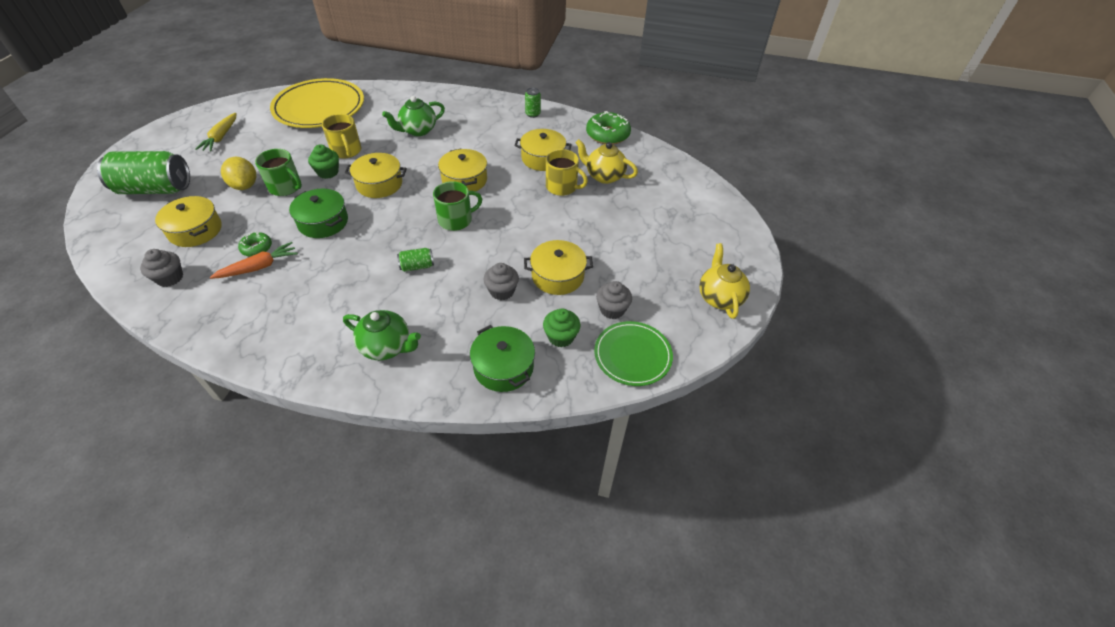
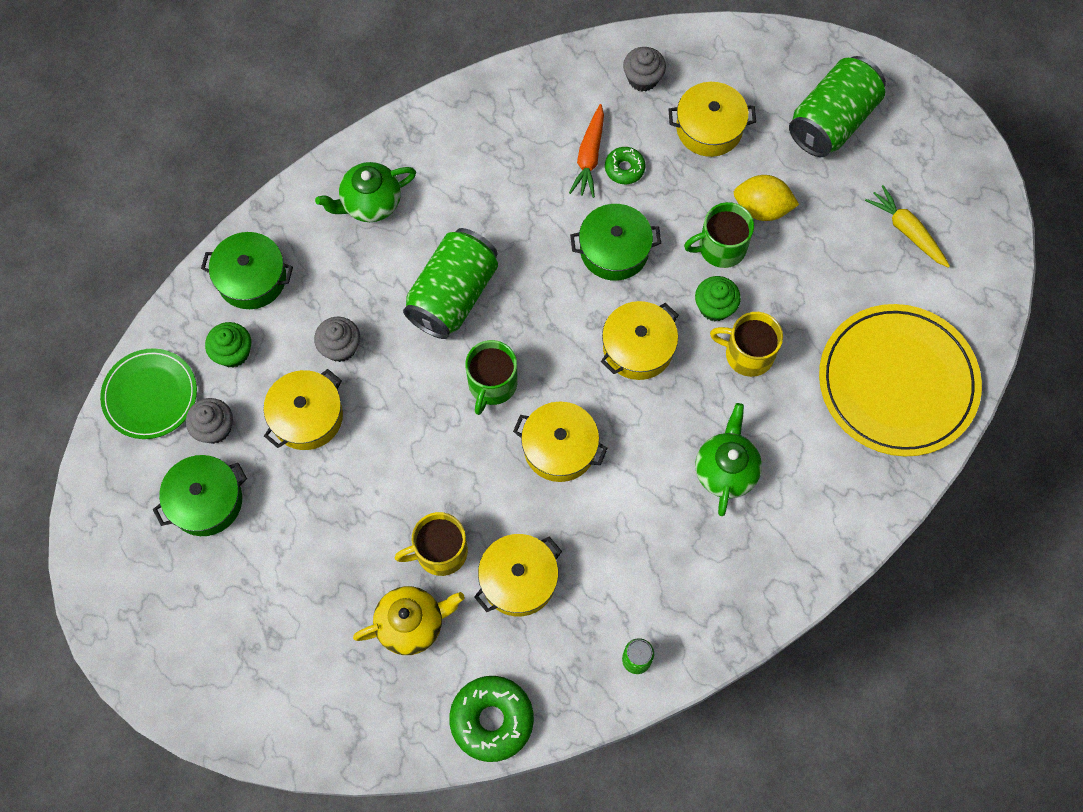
camera: 135 degrees right, 20 degrees up
green can [397,248,434,272] -> green can [403,228,498,339], size x2.24
yellow teapot [699,243,750,319] -> none
none -> green pot [153,455,247,536]

